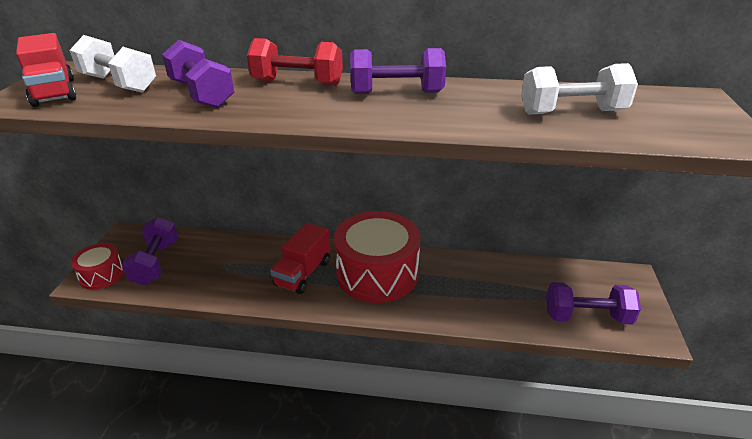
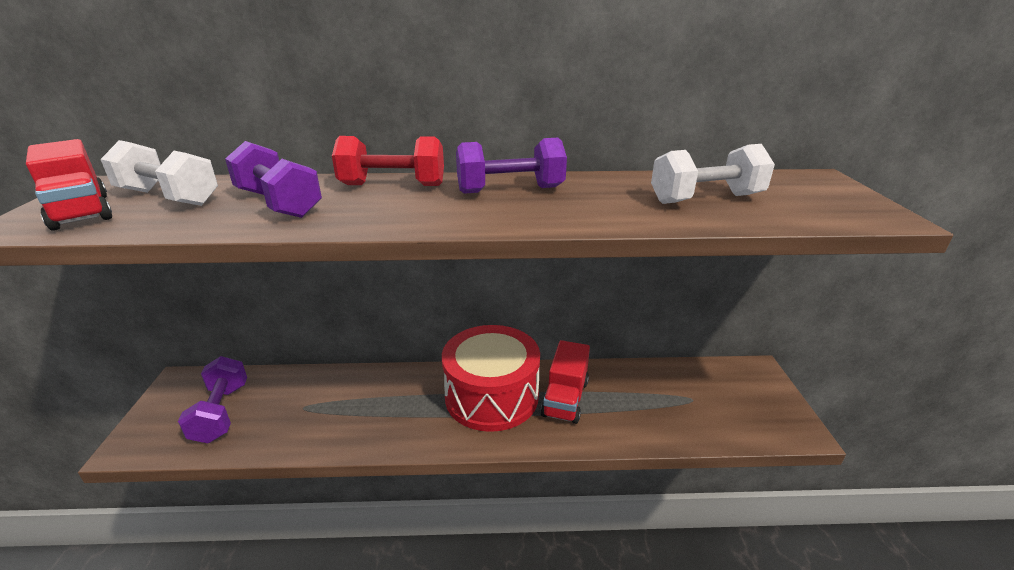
camera: 10 degrees left, 5 degrees down
red drum [71,243,124,290] -> none
red truck [270,223,331,294] -> red truck moved to [541,340,590,424]
purple dumbbell [546,282,641,324] -> none

